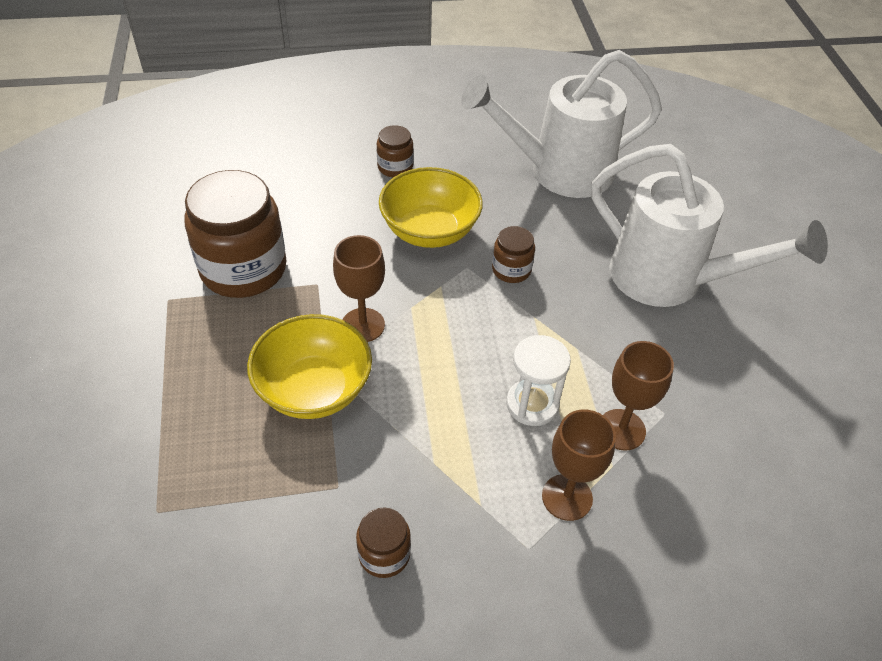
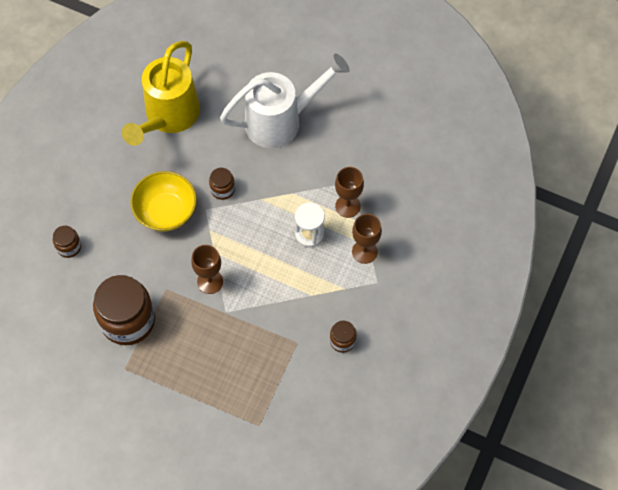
camera: 55 degrees left, 15 degrees up
yellow bowl [247,314,372,419] -> none
brown jar [377,125,413,177] -> brown jar moved to [53,226,81,258]
white watering can [461,50,662,198] -> yellow watering can [122,41,200,146]

